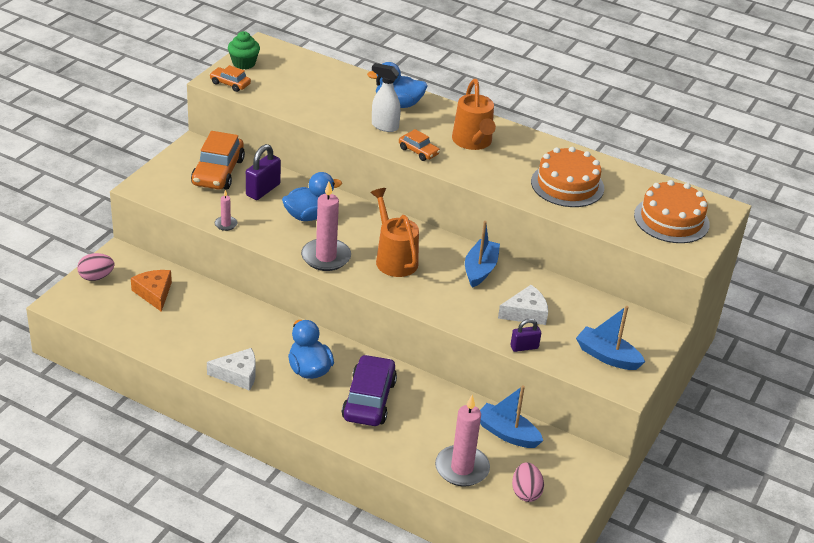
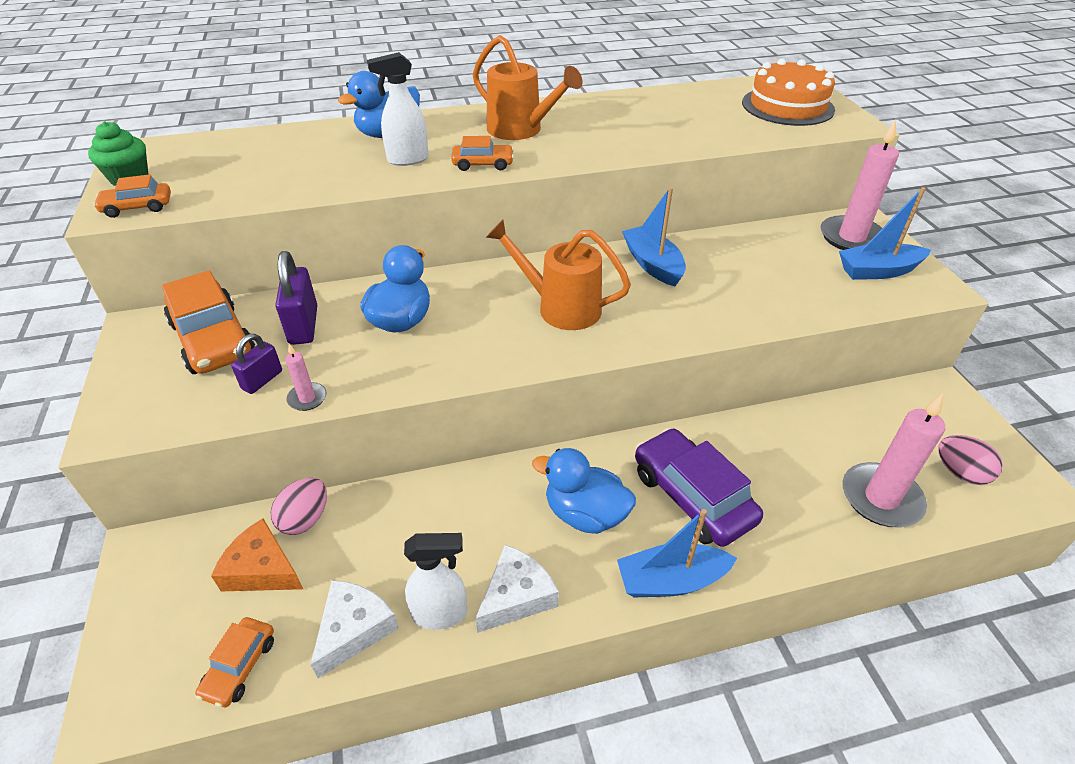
camera: 40 degrees left, 5 degrees up
pink egg [77,253,114,281] -> pink egg moved to [270,478,327,535]
pink candle [301,182,351,271] -> pink candle moved to [821,120,899,250]
blue boat [480,385,543,448] -> blue boat moved to [617,509,737,597]
white cheese [498,285,548,325] -> white cheese moved to [311,580,399,678]
purple padlock [510,319,541,352] -> purple padlock moved to [231,334,282,394]
orange cake [531,147,604,207] -> none
none -> orange car [195,617,274,707]
none -> white spray bottle [404,533,467,630]

